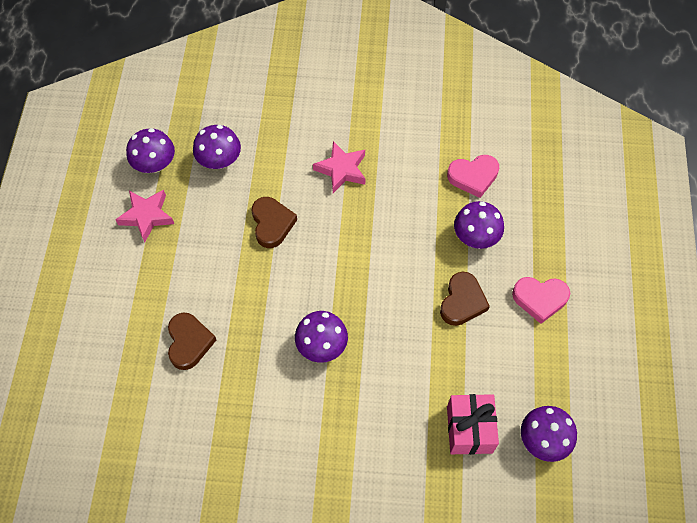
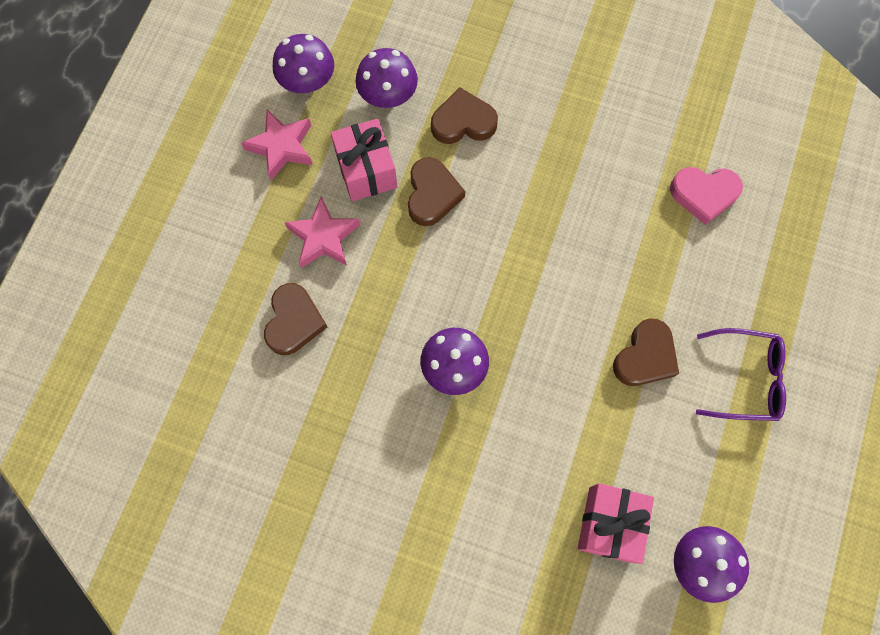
camera: 15 degrees right, 10 degrees up
pink star [313,141,365,193] -> pink star moved to [284,196,360,268]
purple mushroom [454,201,504,249] -> none
pink heart [512,277,570,324] -> purple glasses [696,328,786,421]
none -> pink gift [331,119,397,201]
none -> brown heart [431,87,498,144]

